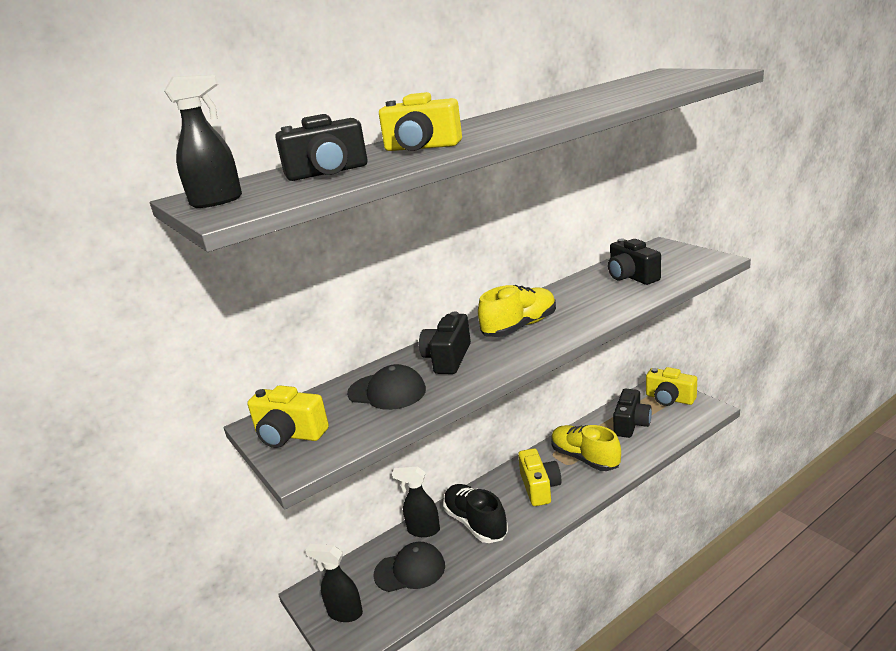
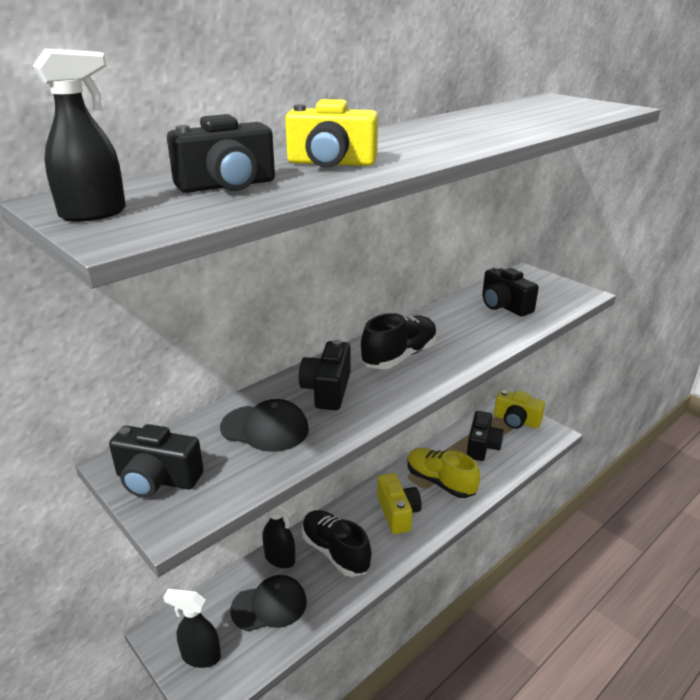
camera: 10 degrees left, 5 degrees up
yellow camera [248,385,329,448] -> black camera [109,424,204,498]
black spray bottle [392,466,440,537] -> black spray bottle turned 150 degrees counterclockwise [262,501,296,568]
yellow shoe [478,285,556,337] -> black shoe [361,313,437,369]

